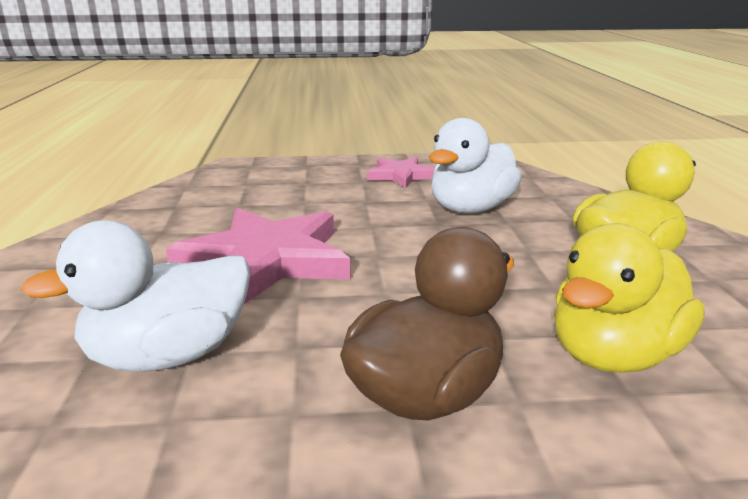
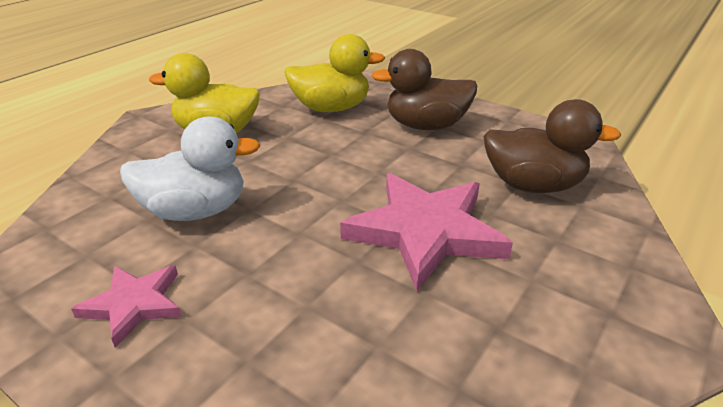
camera: 140 degrees left, 10 degrees up
white duck [20,220,250,371] -> brown duck [483,99,621,193]

